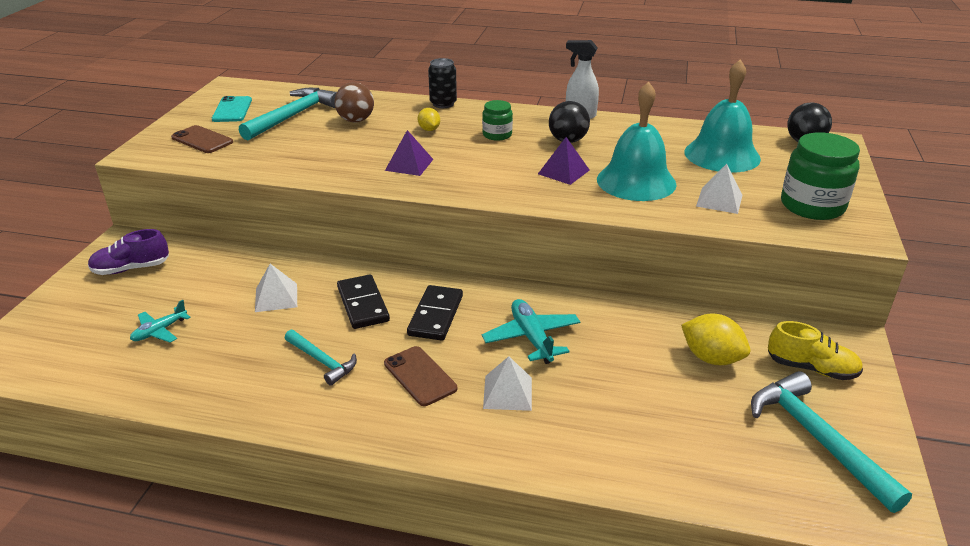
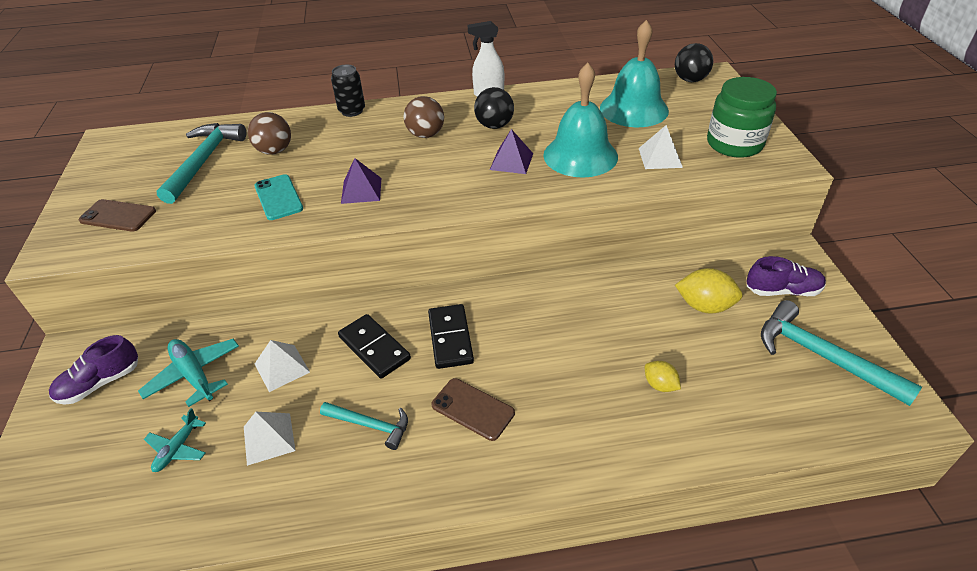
camera: 20 degrees left, 10 degrees up
turquoise phone [212,96,252,122] -> turquoise phone moved to [254,174,303,220]
yellow lemon [418,108,440,131] -> yellow lemon moved to [645,361,681,392]
green jar [482,100,513,141] -> brown ball [404,96,444,138]
turquoise plane [482,299,580,364] -> turquoise plane moved to [138,339,239,407]
white pyramid [483,356,532,411] -> white pyramid moved to [244,412,296,466]
yellow shoe [768,321,863,380] -> purple shoe [747,256,826,296]

